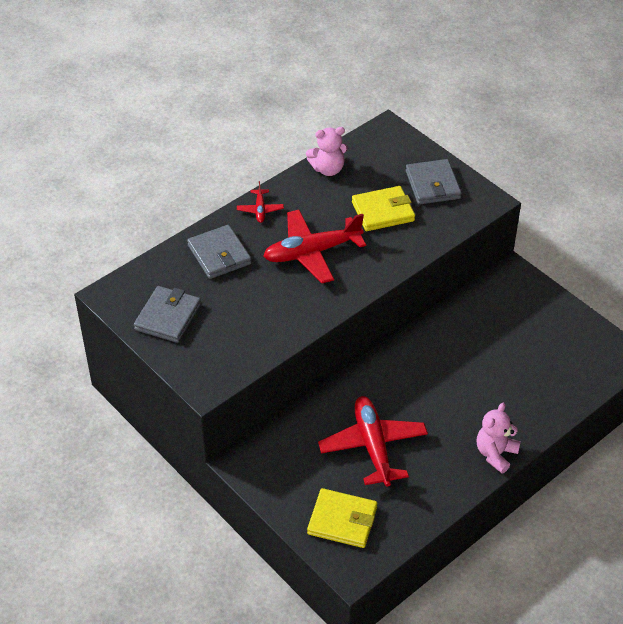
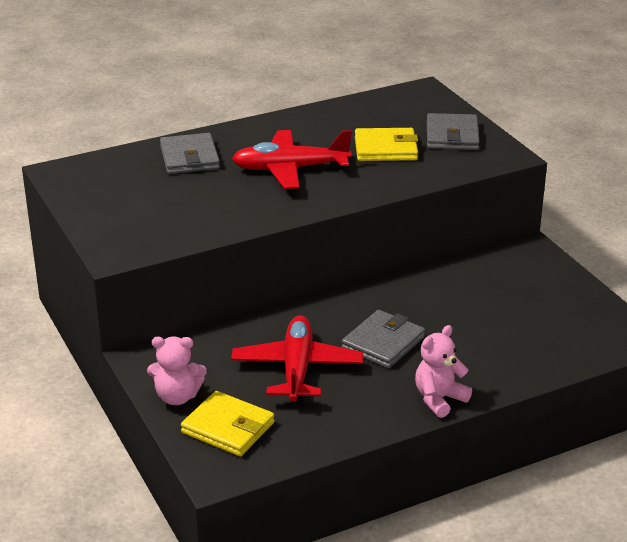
camera: 15 degrees right, 15 degrees down
grey wallet [134,286,201,343] -> grey wallet moved to [342,310,425,369]
red plane [237,181,284,223] -> none
pink teddy bear [306,127,348,176] -> pink teddy bear moved to [147,336,207,405]

